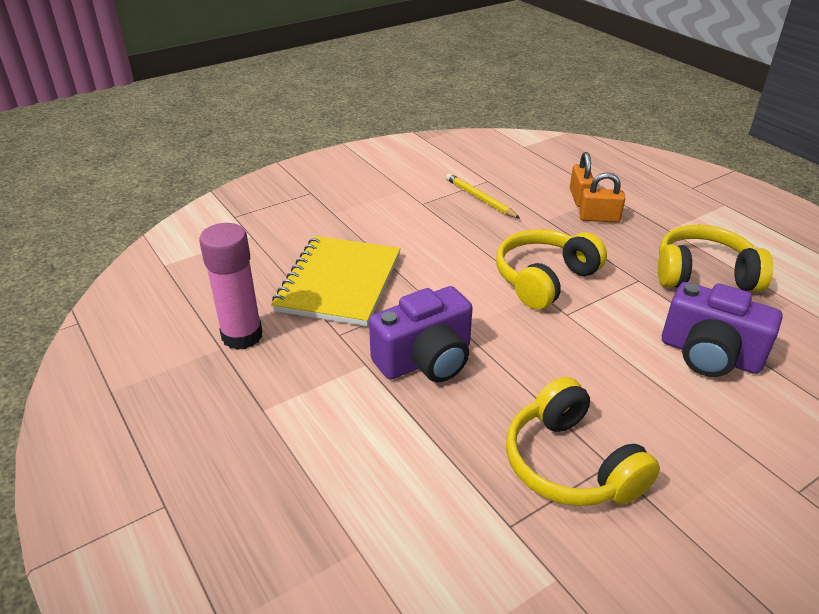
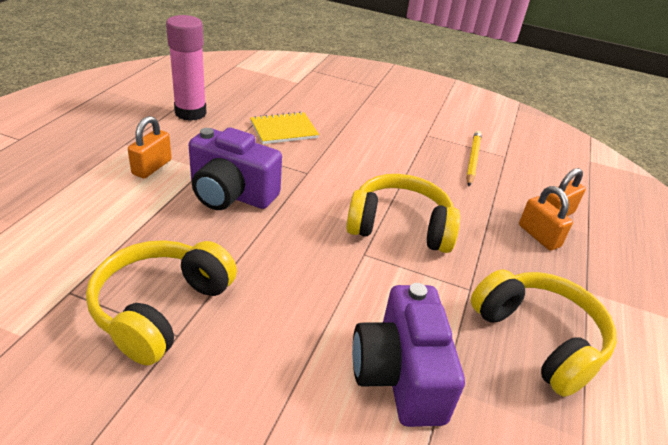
camera: 50 degrees right, 0 degrees up
yellow notebook [271,236,401,326] -> yellow notebook [250,112,319,144], size x0.57
none -> orange padlock [128,116,172,178]

